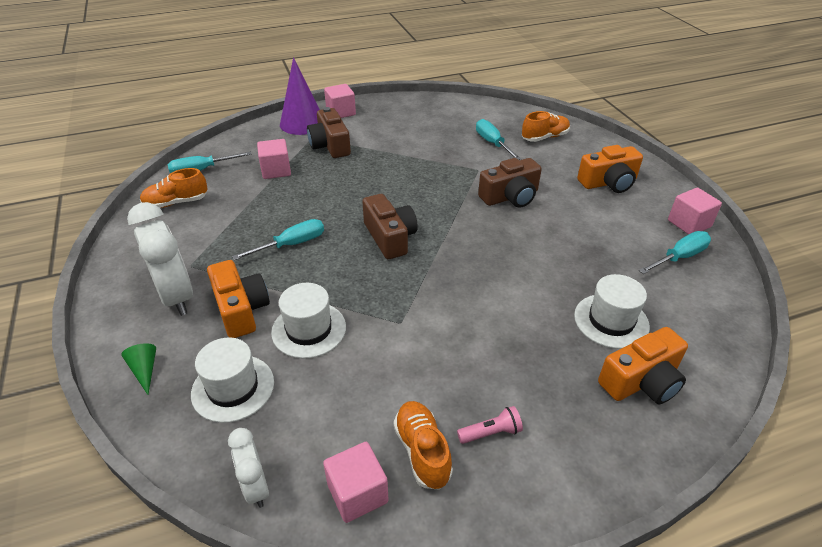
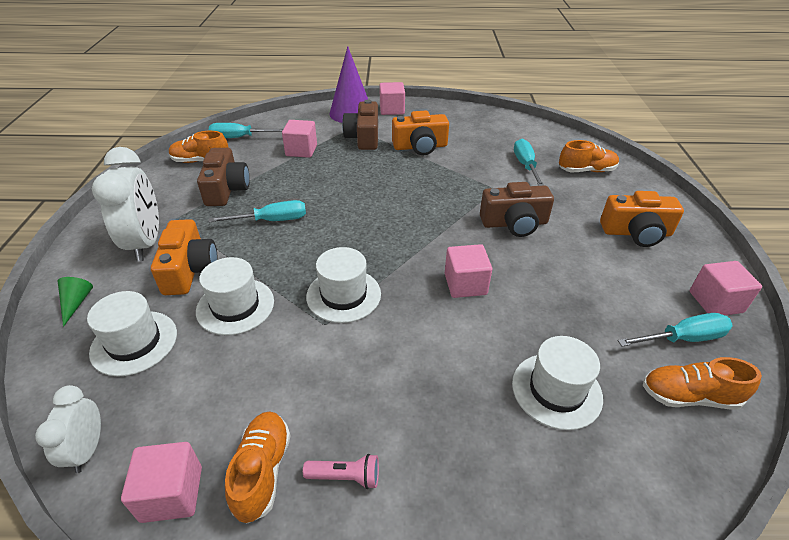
camera: 20 degrees right, 0 degrees up
brown camera [362,194,418,259] -> brown camera moved to [197,148,250,206]
orange camera [598,327,688,404] -> orange camera moved to [392,111,449,155]
none -> white hat [306,247,381,323]
none -> pink cube [445,244,492,298]
none -> orange shoe [643,357,762,410]

